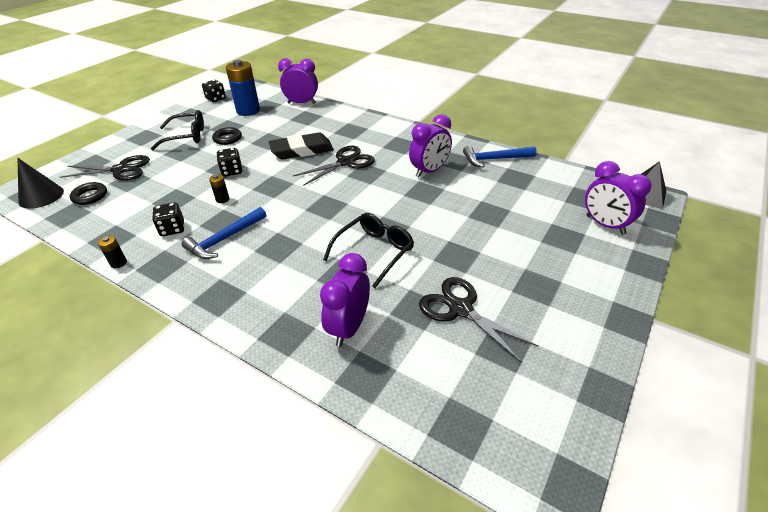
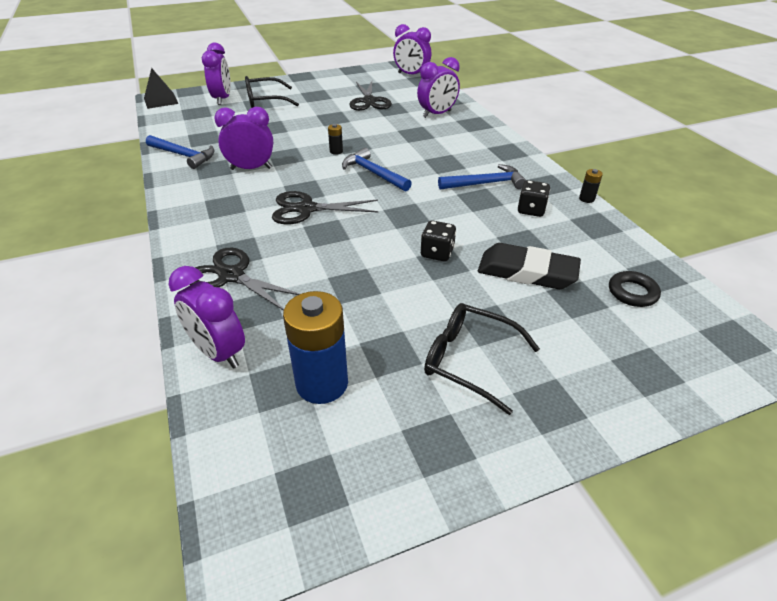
camera: 145 degrees left, 0 degrees up
black cone [18,158,64,209] -> none
black scissors [60,155,150,181] -> black scissors moved to [190,248,300,311]
black dice [202,80,226,102] -> none
black battery [209,174,229,203] -> black battery moved to [328,124,343,155]
black ring [212,127,242,145] -> none
black eraser [269,133,334,159] -> black eraser moved to [478,243,581,289]
black glasses [323,213,414,288] -> black glasses moved to [245,76,299,108]
none -> blue hammer [342,148,412,192]
none -> purple clock [393,24,431,74]

